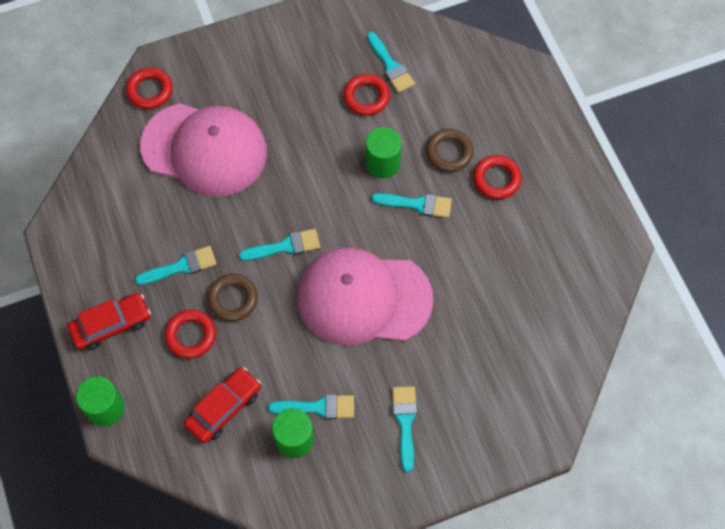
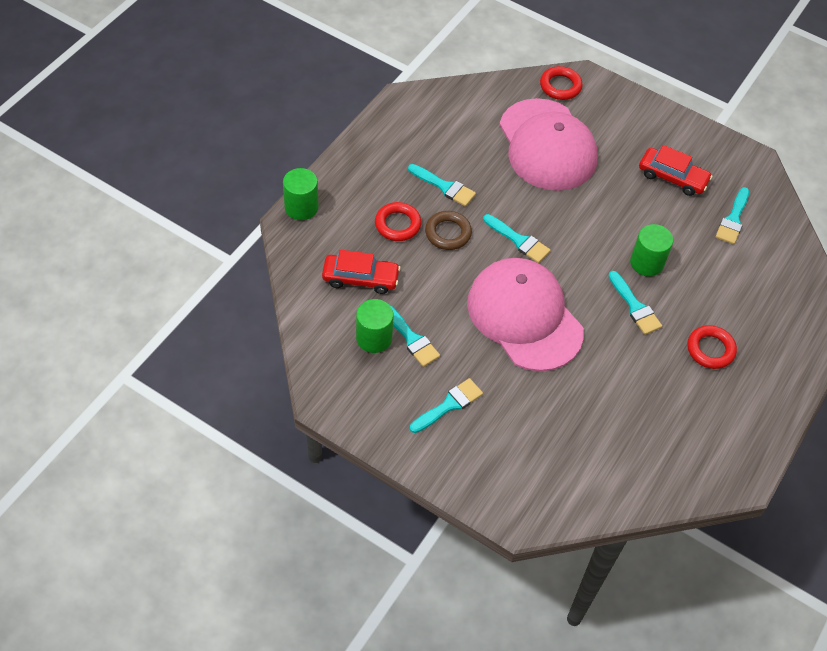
camera: 50 degrees right, 10 degrees down
red car [67,293,151,350] -> red car moved to [639,145,713,196]
red ring [343,74,390,116] -> none
brown ring [426,129,474,172] -> none

